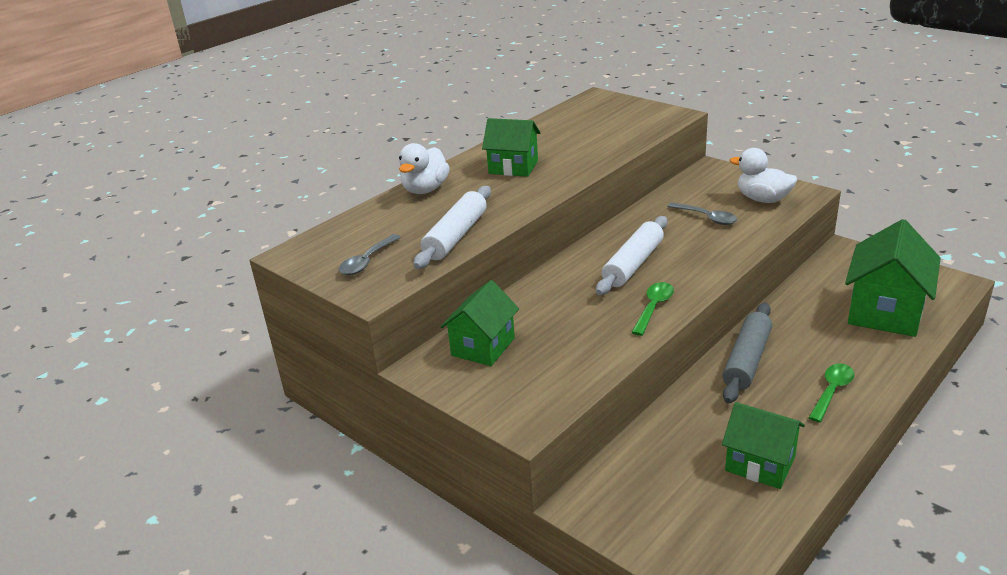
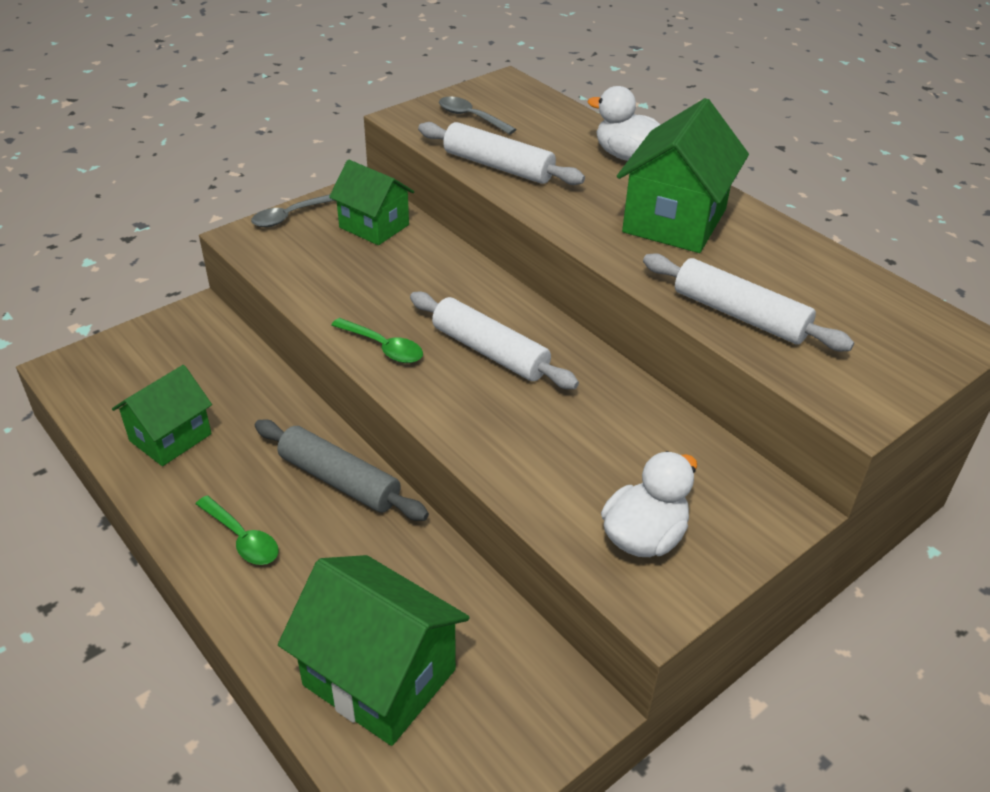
camera: 95 degrees right, 10 degrees up
green house [482,118,540,177] -> green house [617,98,749,253], size x1.53
grey spoon [667,202,738,225] -> grey spoon moved to [251,194,335,227]
none -> white rolling pin [643,253,854,351]

